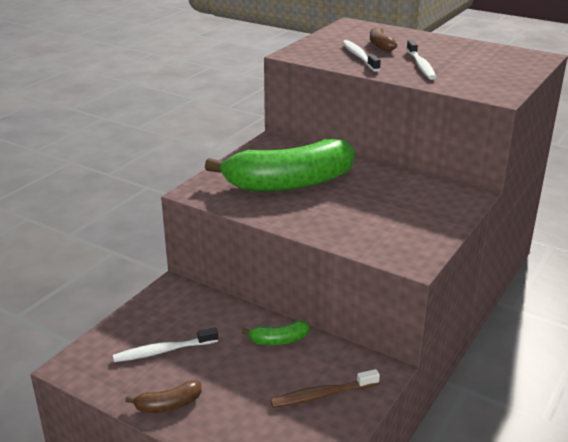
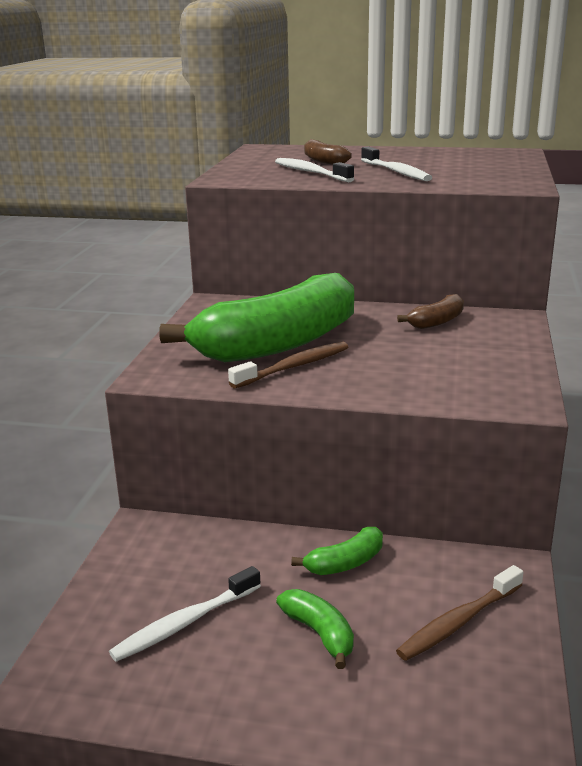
camera: 20 degrees left, 5 degrees down
brown banana [125,380,202,413] -> brown banana moved to [397,294,464,329]
none -> brown toothbrush [228,342,348,389]
none -> green banana [276,589,354,669]

